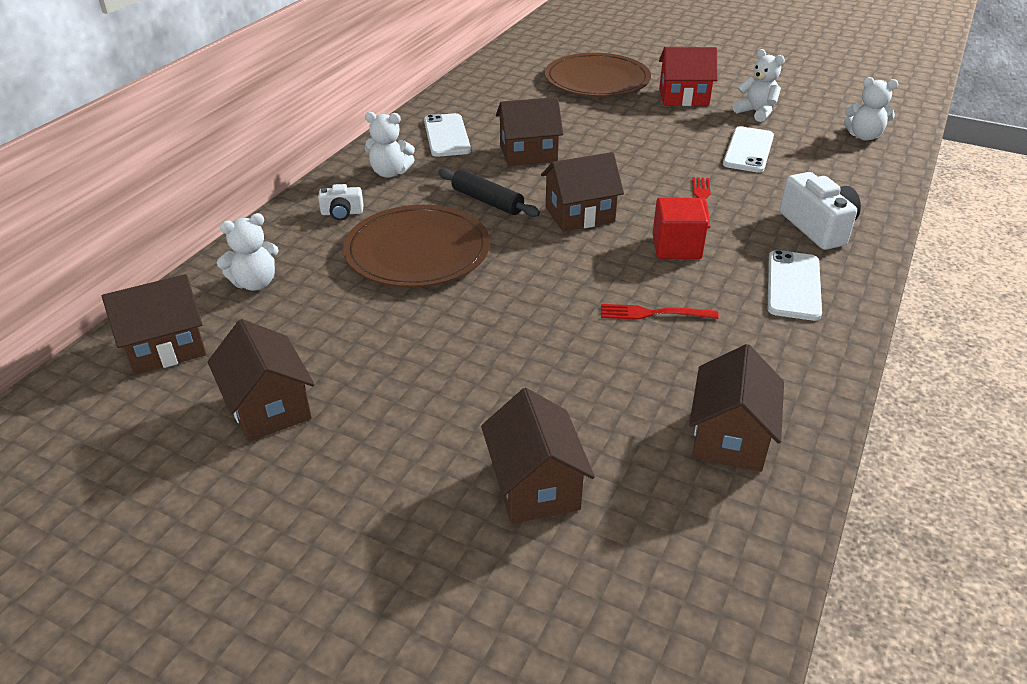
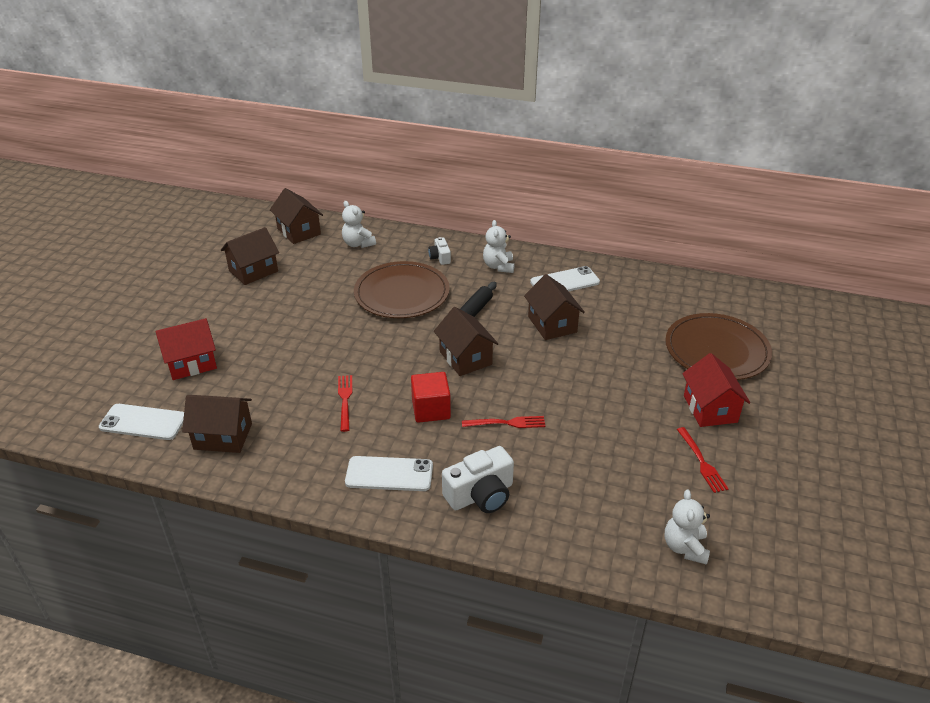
camera: 80 degrees right, 0 degrees up
brown house [481,388,595,524] -> red house [155,318,217,380]
white phone [723,126,774,173] -> white phone moved to [99,404,184,440]
white teddy bear [733,49,785,122] -> red fork [677,427,728,493]

